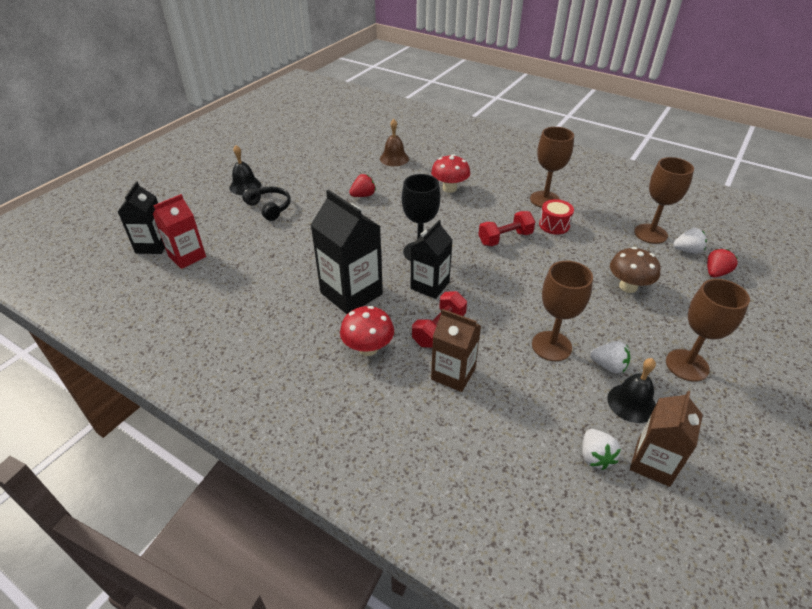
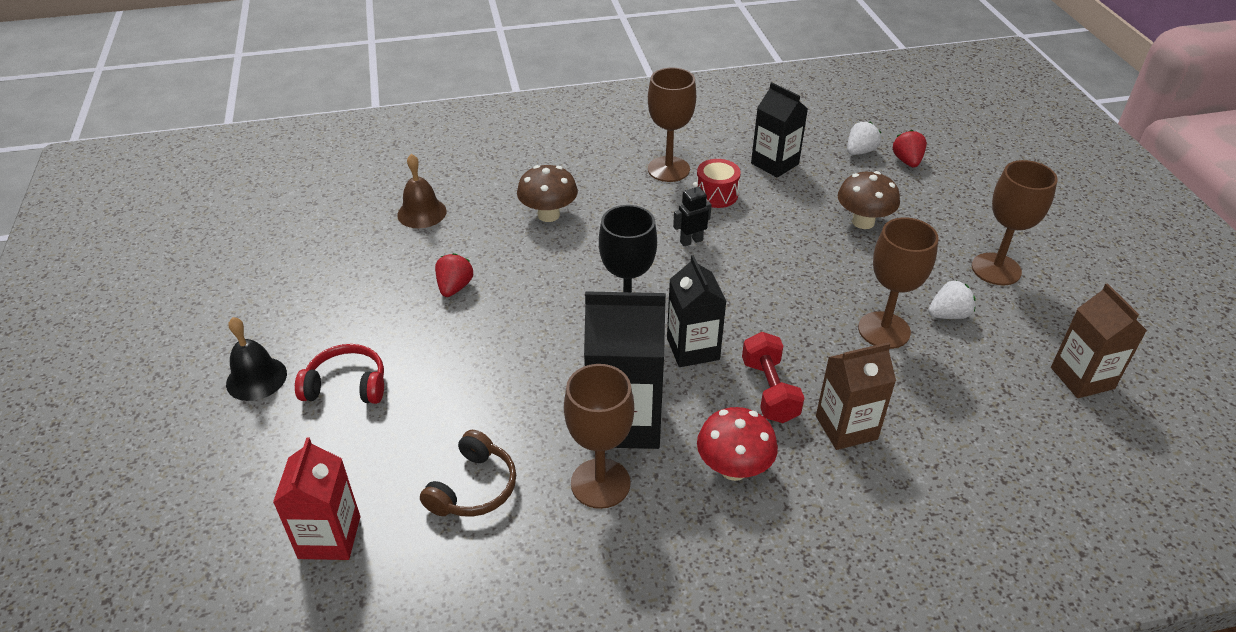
camera: 45 degrees left, 0 degrees up
black carton [118,181,165,254] -> black carton moved to [751,82,808,178]
black headphones [242,186,291,221] -> red headphones [295,344,384,404]
red mushroom [431,154,470,193] -> brown mushroom [517,165,578,222]
red dumbbell [478,211,535,246] -> black robot [673,182,712,246]
white strawberry [582,429,621,470] -> none
black bell [607,358,656,423] -> none
brown goblet [634,157,694,244] -> brown goblet moved to [564,364,634,509]
none -> brown headphones [420,430,516,517]

